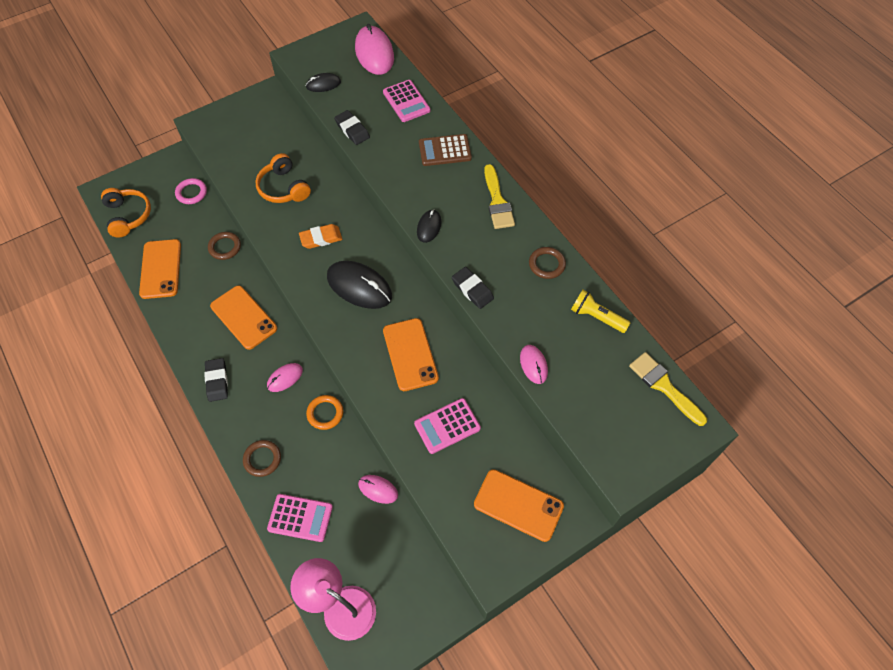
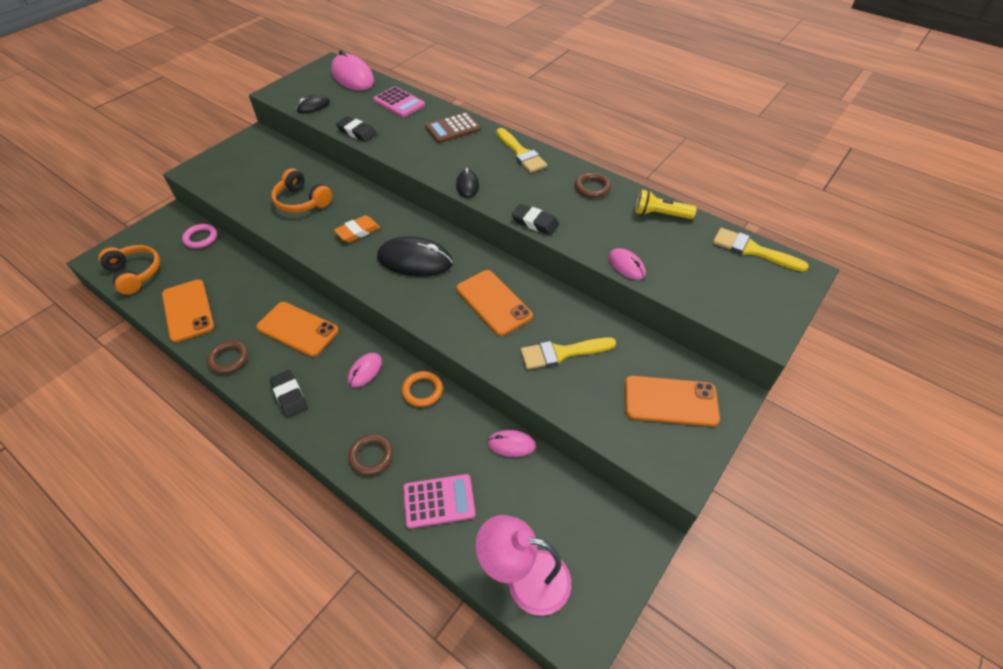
camera: 20 degrees left, 10 degrees down
brown ring [208,232,241,260] -> brown ring moved to [207,340,248,374]
pink calculator [414,398,481,454] -> yellow brush [521,337,616,369]

